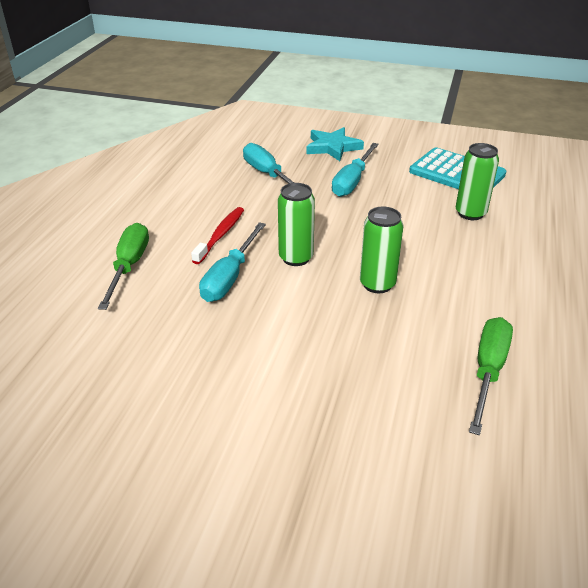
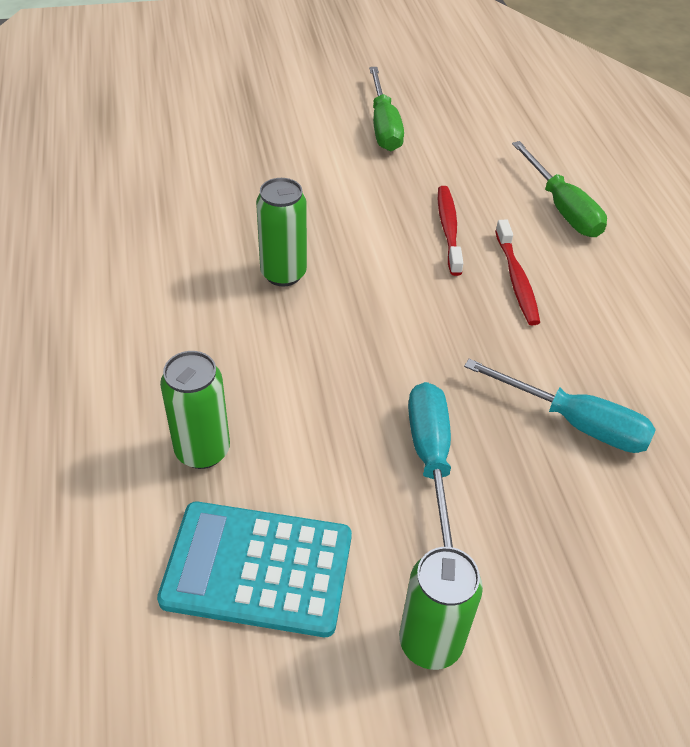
camera: 150 degrees right, 10 degrees up
turquoise screwdriver [199,222,266,302] -> red toothbrush [438,186,463,276]
green can [278,183,315,266] -> green can moved to [399,547,483,670]
turquoise star [306,127,364,161] -> none
green screwdriver [469,317,513,435] -> green screwdriver moved to [369,67,404,151]

